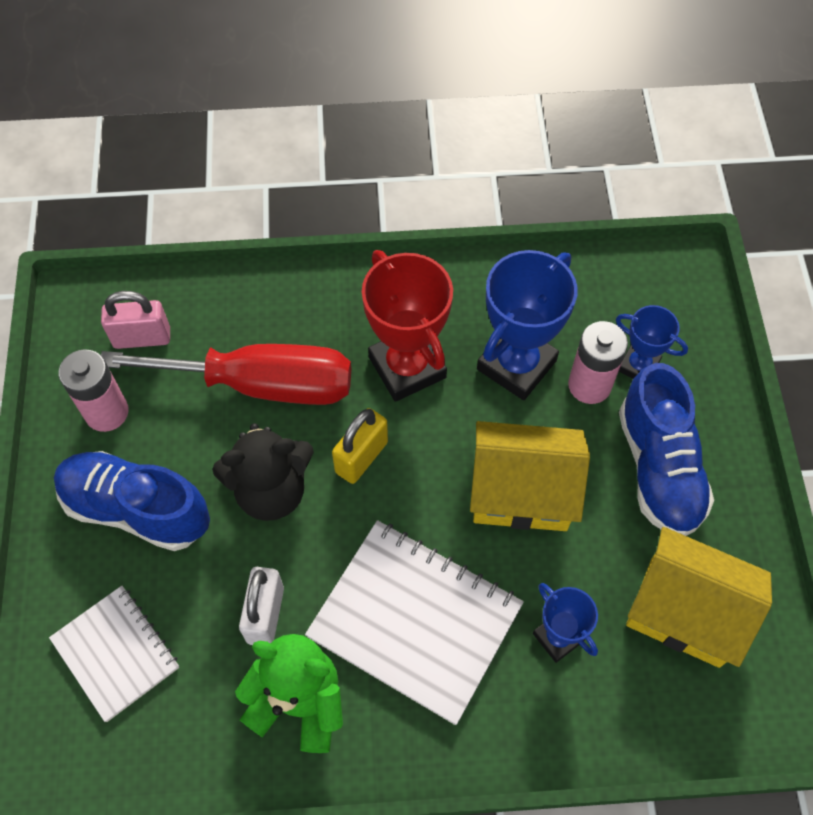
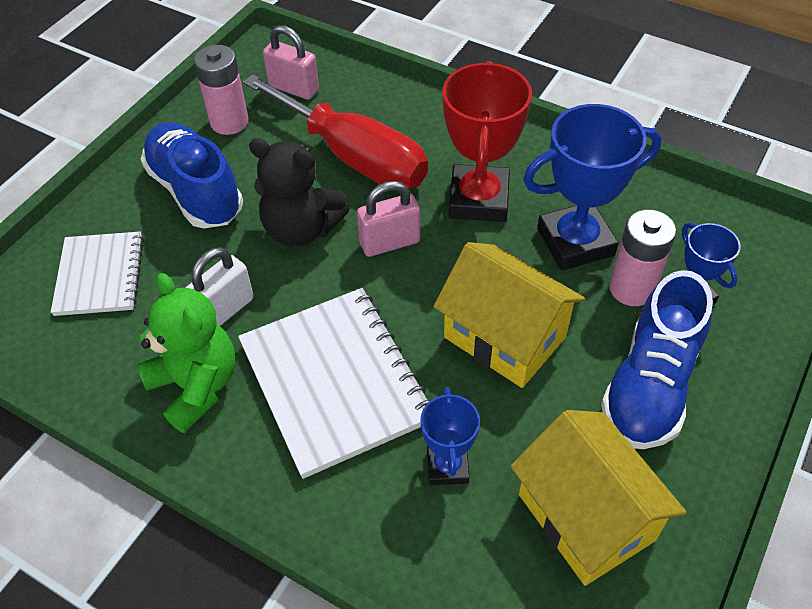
camera: 35 degrees right, 10 degrees down
yellow padlock [332,408,388,484] -> pink padlock [357,181,420,257]

